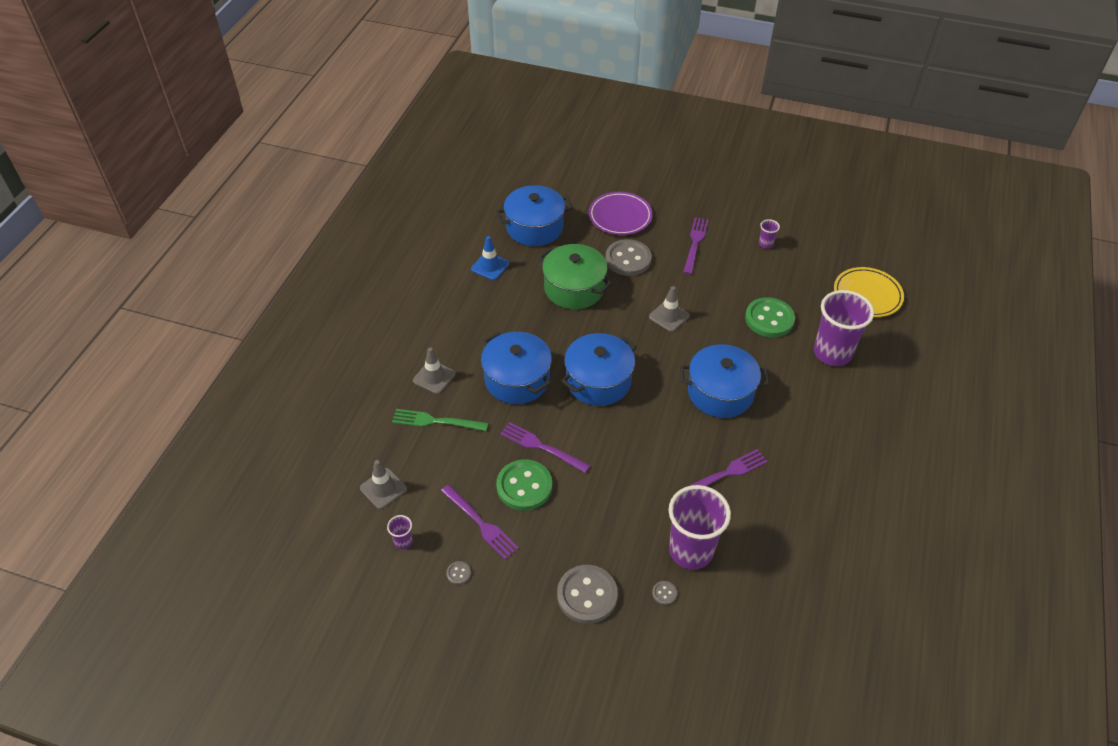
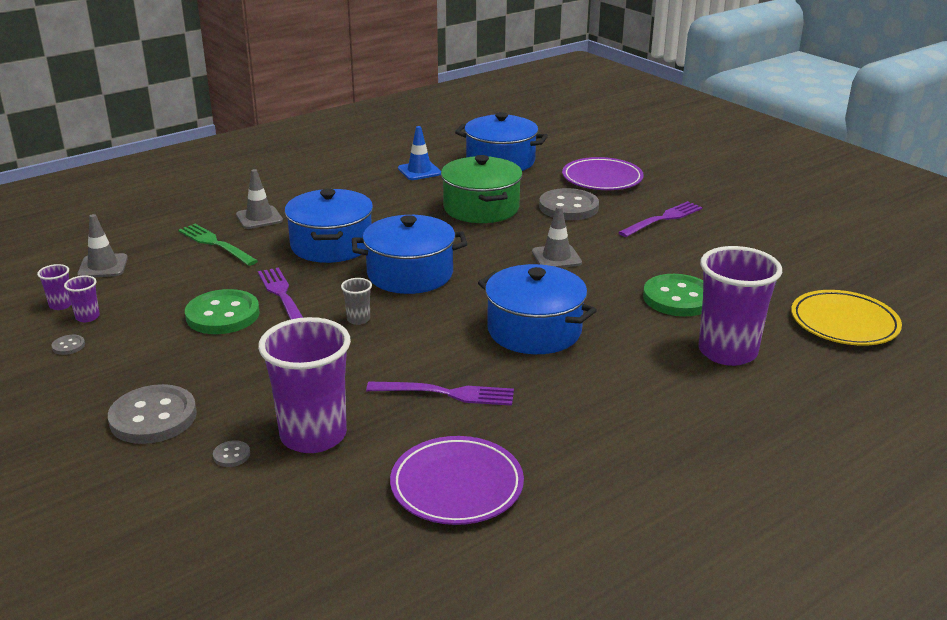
camera: 35 degrees right, 20 degrees down
purple fork [441,485,519,560] -> none
purple cup [759,219,780,249] -> purple cup moved to [64,275,100,322]
none -> grey cup [341,278,372,325]
none -> purple plate [390,436,524,525]

